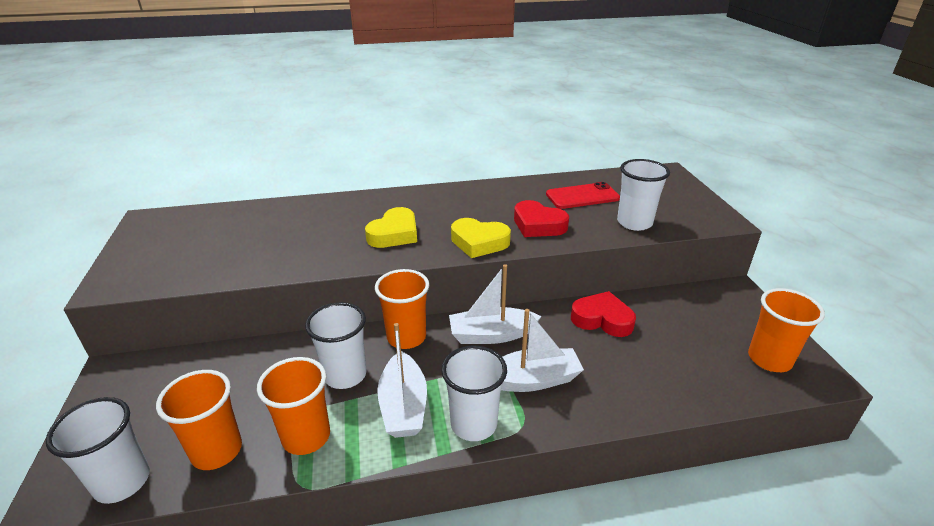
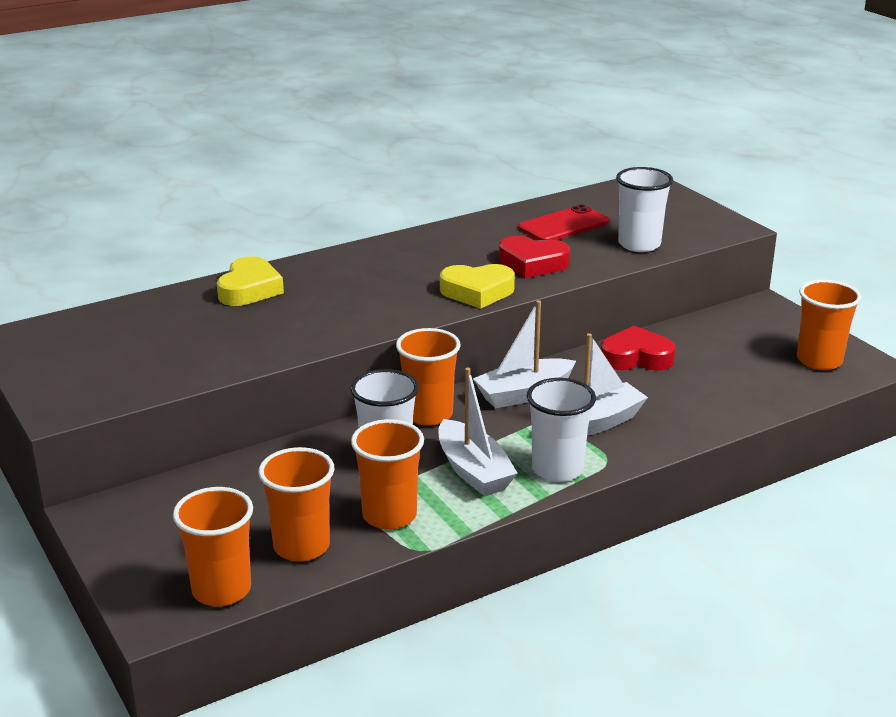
camera: 20 degrees left, 5 degrees down
white cup [46,397,150,504] -> orange cup [173,487,253,607]
yellow heart [365,207,417,248] -> yellow heart moved to [217,257,284,306]

